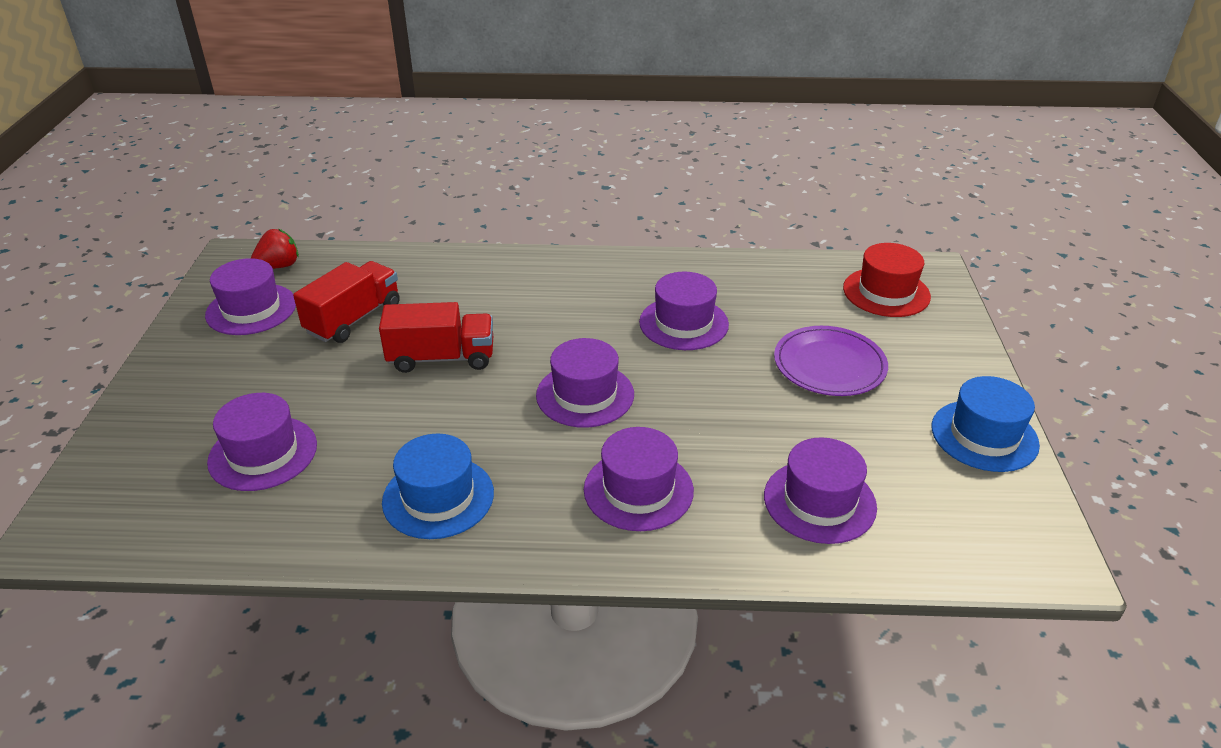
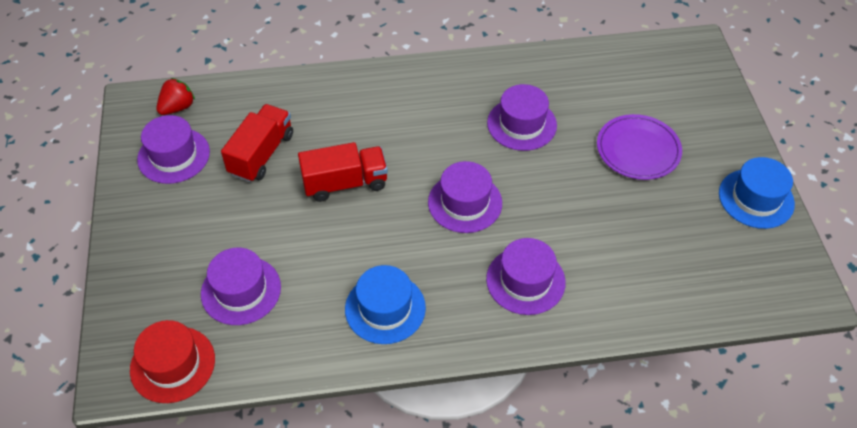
camera: 10 degrees left, 15 degrees up
purple hat [764,437,877,544] -> none
red hat [843,243,931,317] -> red hat moved to [130,320,215,403]

